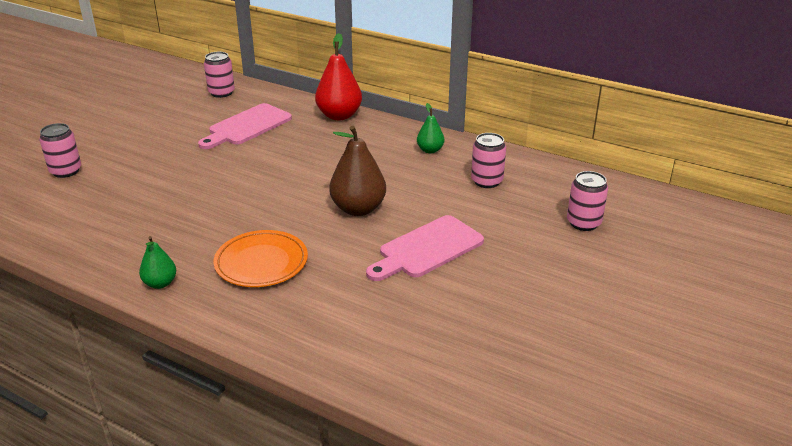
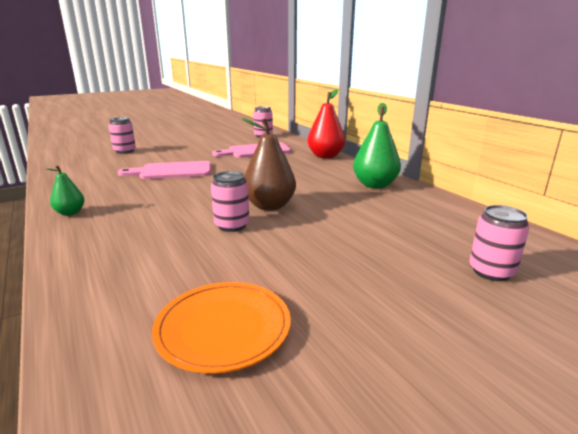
camera: 30 degrees right, 10 degrees down
orange plate [213,230,308,287] -> orange plate moved to [152,282,291,374]
pink cutting board [366,215,484,281] -> pink cutting board moved to [118,161,211,179]
green pear [417,103,444,153] -> green pear [353,103,401,189], size x1.81
pink can [471,133,506,188] -> pink can moved to [211,171,250,232]

